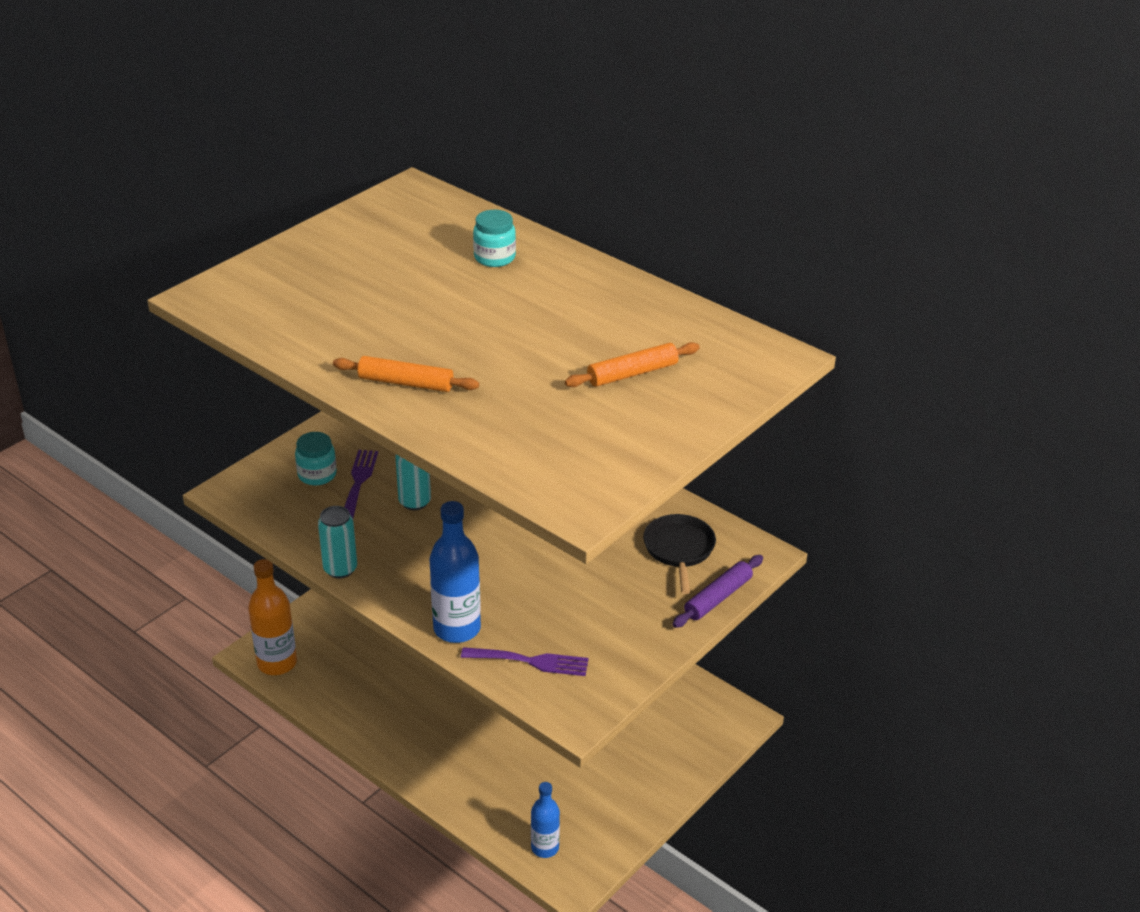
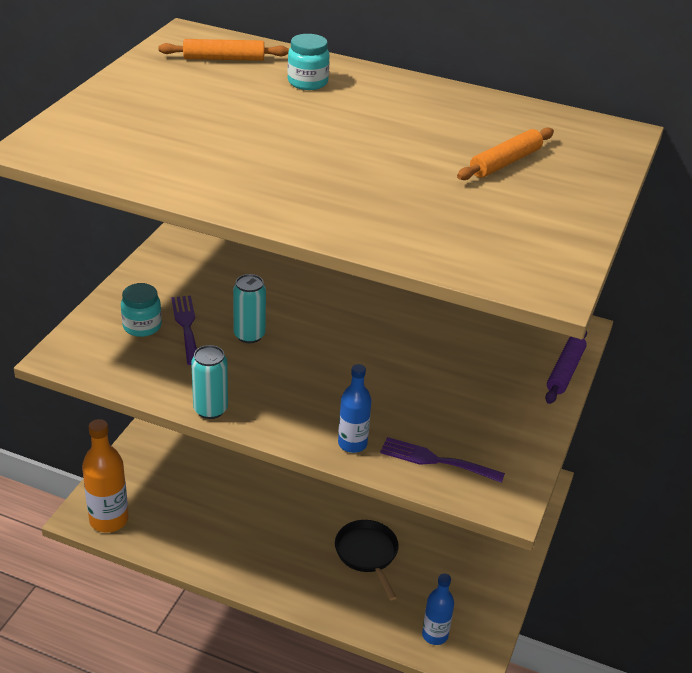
camera: 20 degrees left, 0 degrees up
orange rolling pin [333,356,479,392] -> orange rolling pin moved to [158,39,289,61]
blue bottle [430,501,481,643] -> blue bottle [338,364,372,453], size x0.63
purple fork [461,647,588,676] -> purple fork turned 150 degrees counterclockwise [380,437,505,483]
black pan [643,514,716,594] -> black pan moved to [335,520,399,600]

